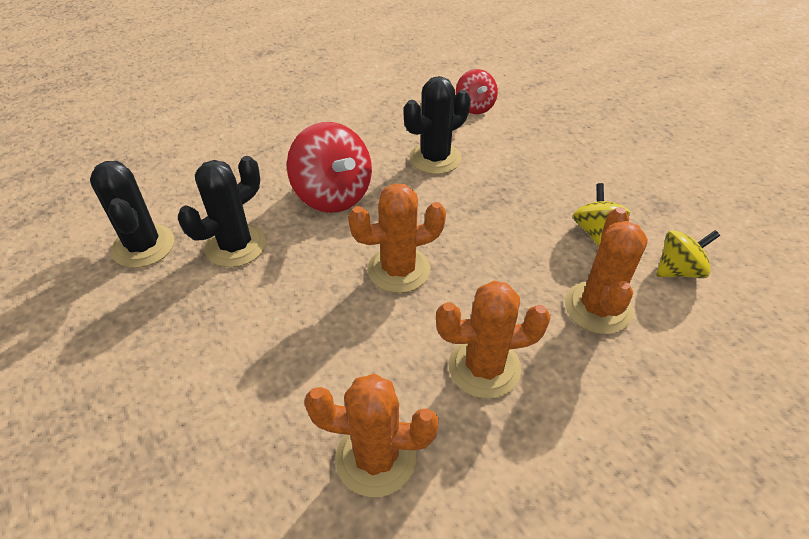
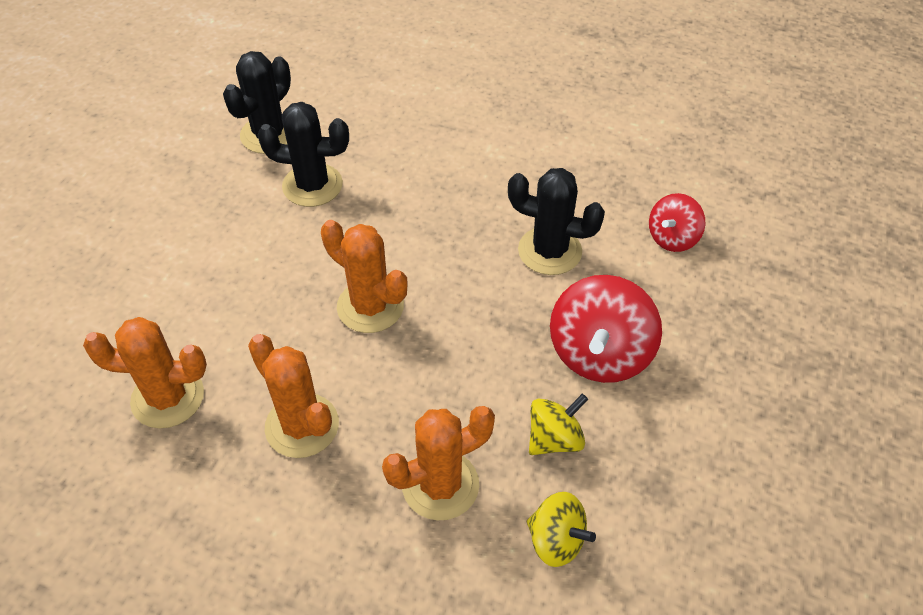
camera: 55 degrees right, 5 degrees up
red spinning top [287,122,372,213] -> red spinning top moved to [550,275,662,383]
orange cactus [304,374,439,497] -> orange cactus turned 60 degrees counterclockwise [83,317,207,428]

